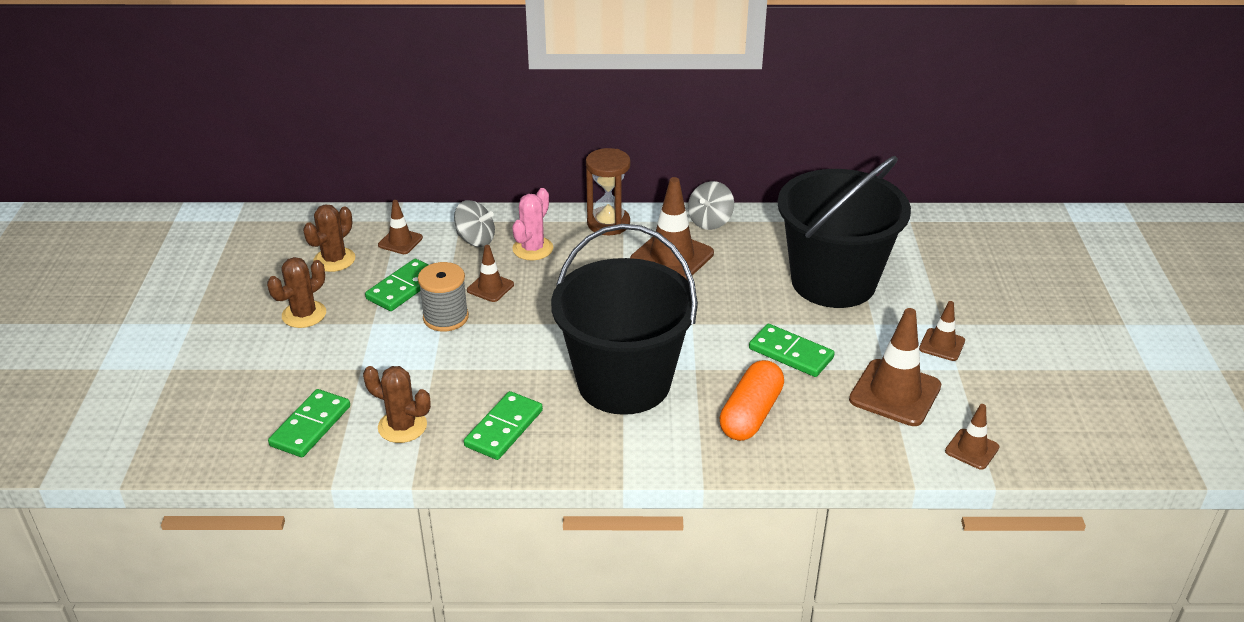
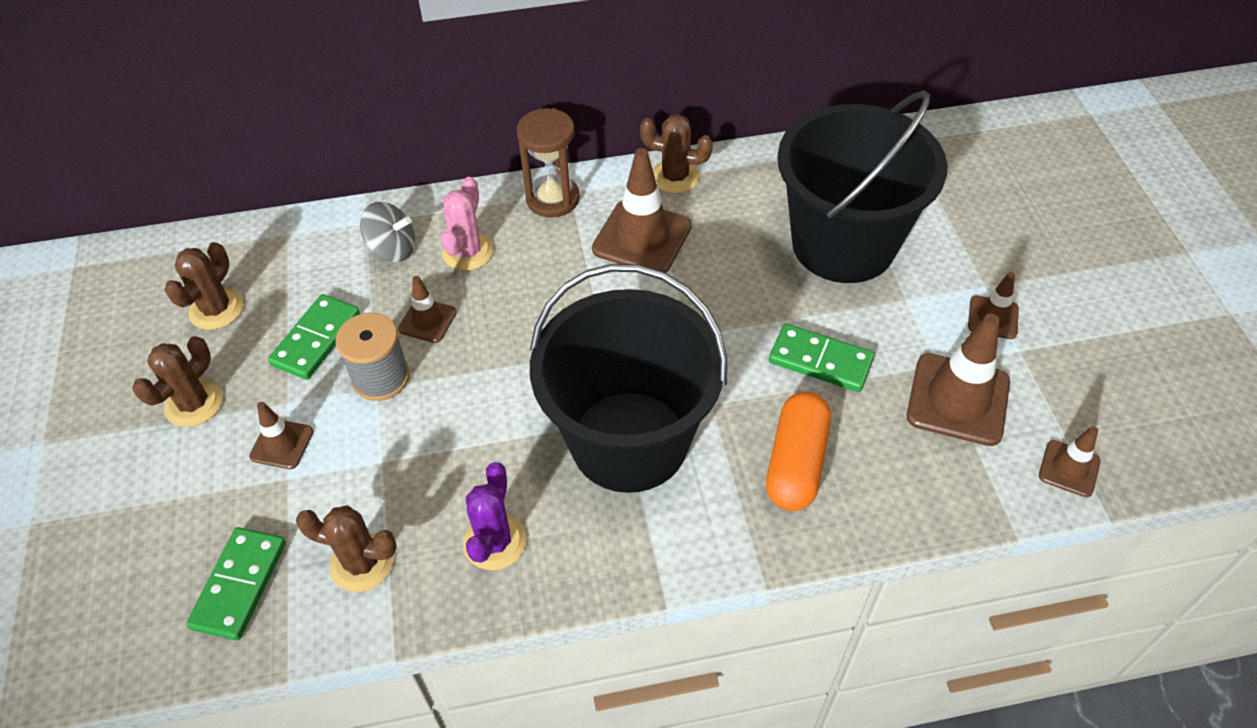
camera: 10 degrees left, 15 degrees up
brown traffic cone [378,200,423,254] -> brown traffic cone moved to [249,402,313,469]
green domino [464,391,543,460] -> purple cactus [463,462,526,570]
grey spinning top [688,181,734,230] -> brown cactus [640,114,713,194]

